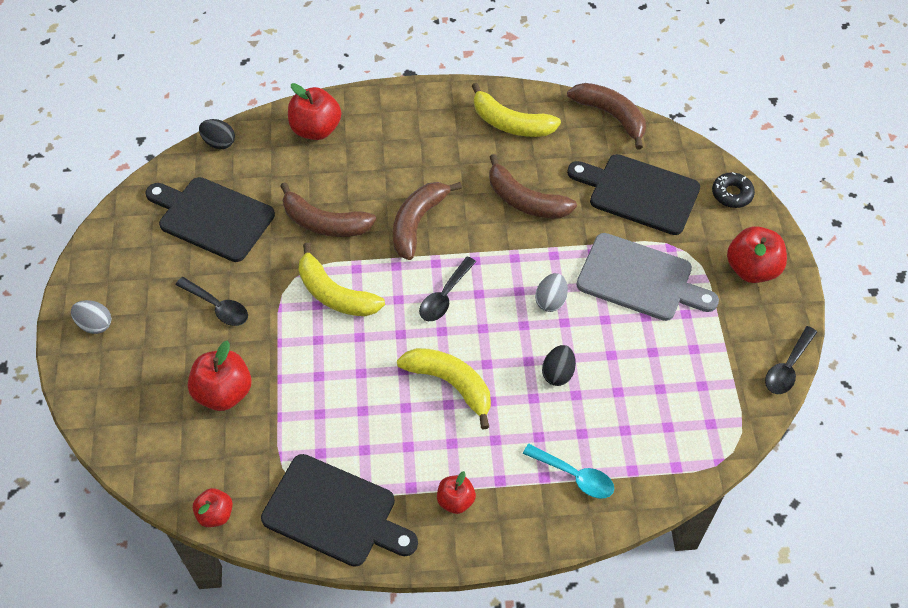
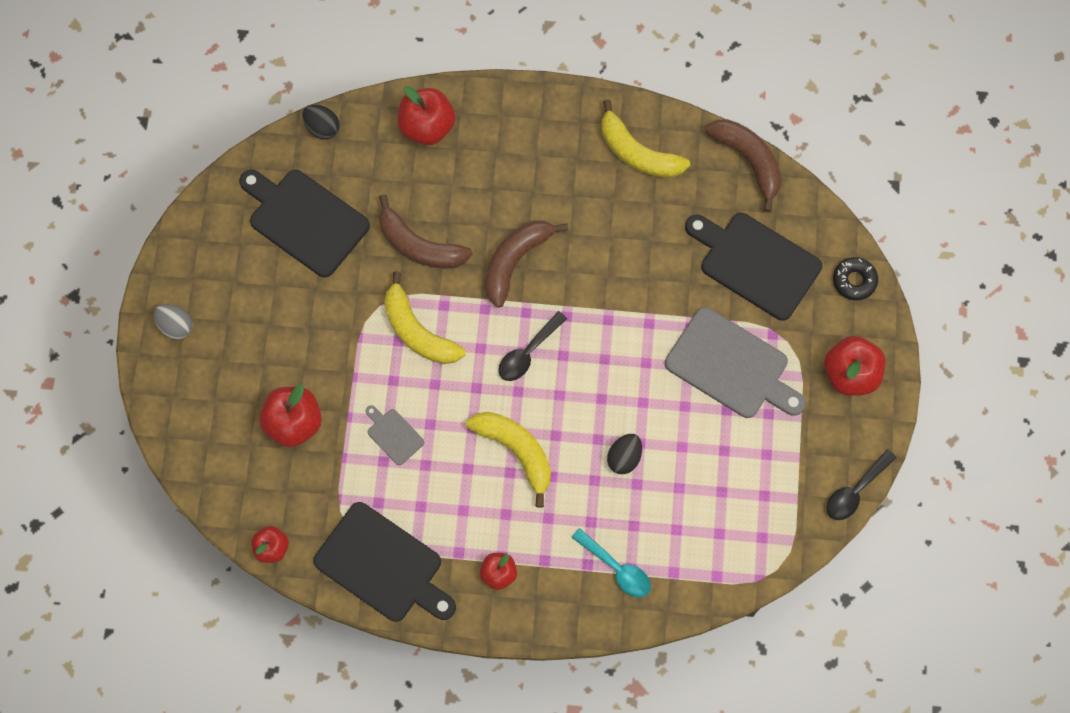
camera: 10 degrees right, 15 degrees up
black spoon [175,277,248,326] -> none
brown banana [489,154,577,219] -> none
grey egg [535,273,568,312] -> none
none -> grey cutting board [366,405,424,465]

